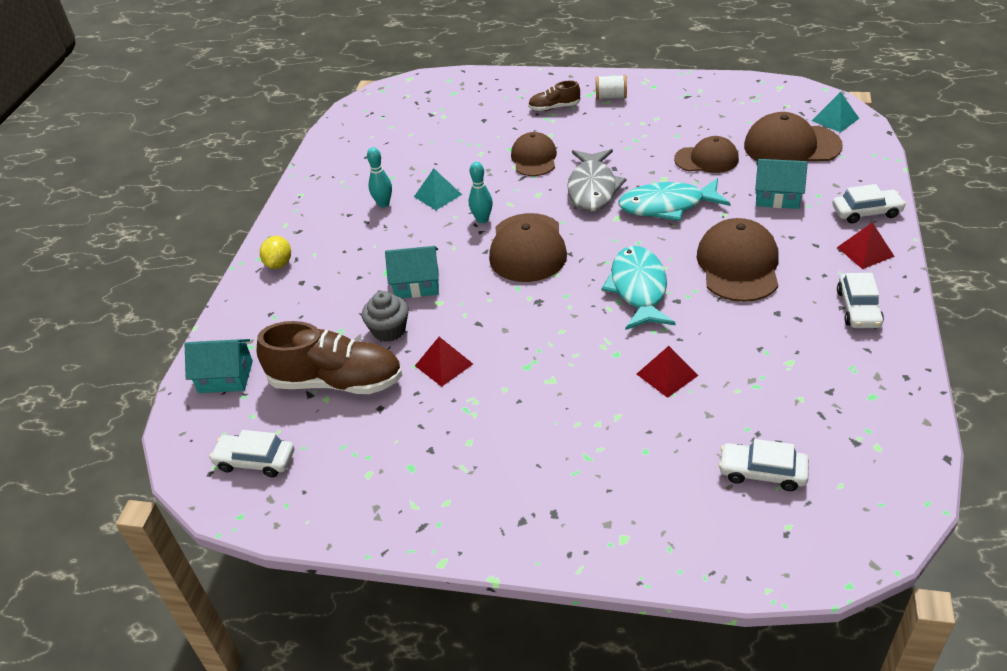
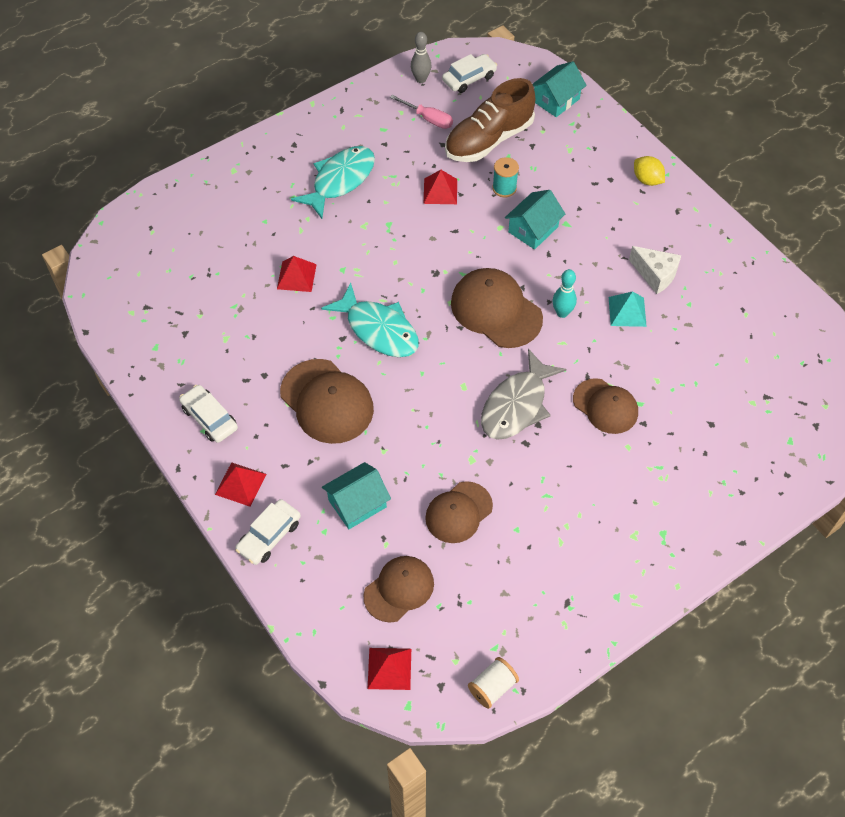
camera: 130 degrees right, 15 degrees up
grey cupcake [362,291,409,342] -> turquoise spool [492,157,519,197]
turquoise bowling pin [367,147,392,207] -> white cheese [629,246,681,294]
brown shoe [528,81,581,111] -> none
grey fish [567,149,626,212] -> grey fish turned 105 degrees counterclockwise [481,349,566,440]
white spool [596,75,627,100] -> white spool moved to [468,657,519,709]
turquoise fish [618,178,731,221] -> turquoise fish moved to [291,146,375,219]
white car [719,439,809,491] -> none
brown cap [744,112,843,162] -> brown cap [364,556,434,623], size x0.67
turquoise pyramid [812,92,859,133] -> red pyramid [368,648,411,690]
none -> pink screwdriver [390,95,453,129]
none -> grey bowling pin [411,32,431,83]

